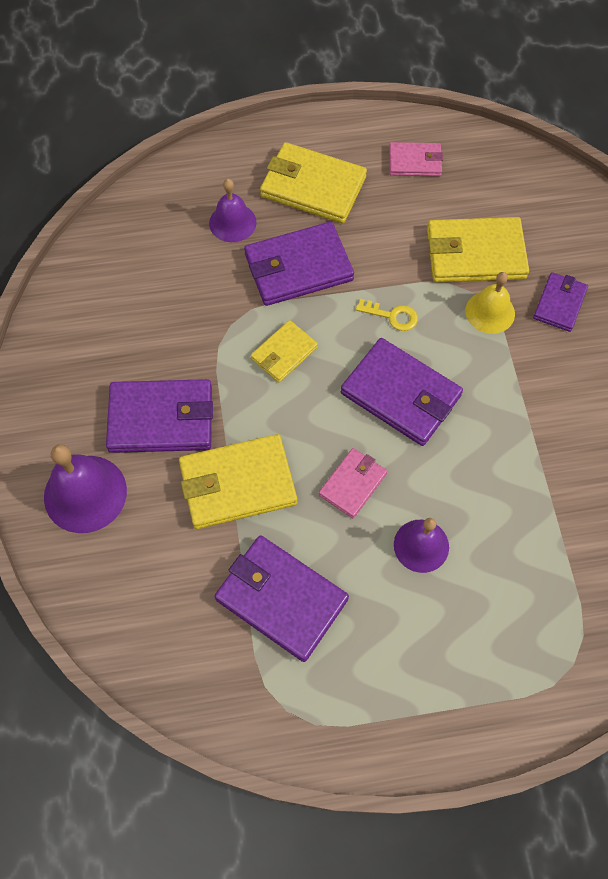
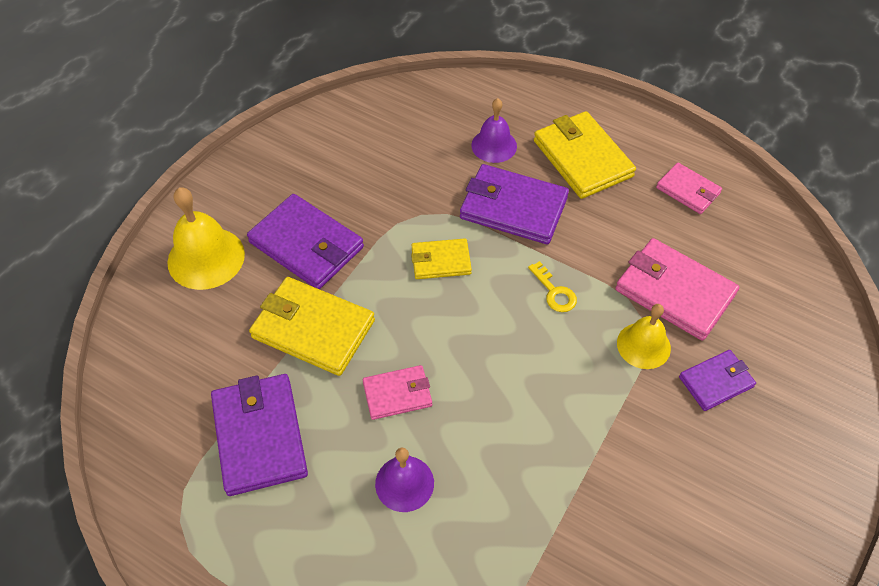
camera: 40 degrees right, 10 degrees down
purple bell [44,444,127,533] -> yellow bell [167,187,245,290]
purple wallet [341,338,463,446] -> none
yellow wallet [427,217,529,283] -> pink wallet [616,238,739,341]

